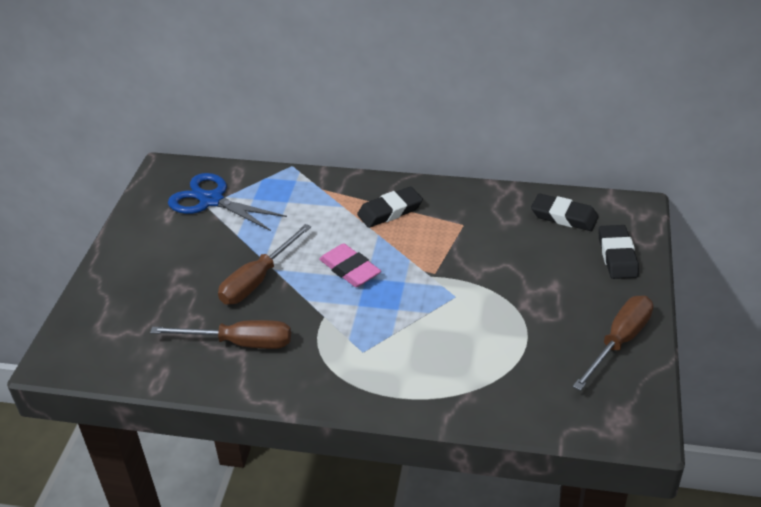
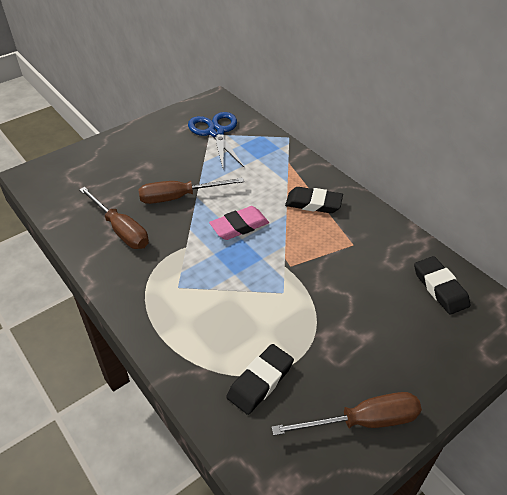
camera: 40 degrees right, 5 degrees up
pink eraser [319,243,381,287] -> pink eraser turned 60 degrees clockwise [209,206,269,240]
black eraser [598,225,639,279] -> black eraser moved to [226,344,294,415]

